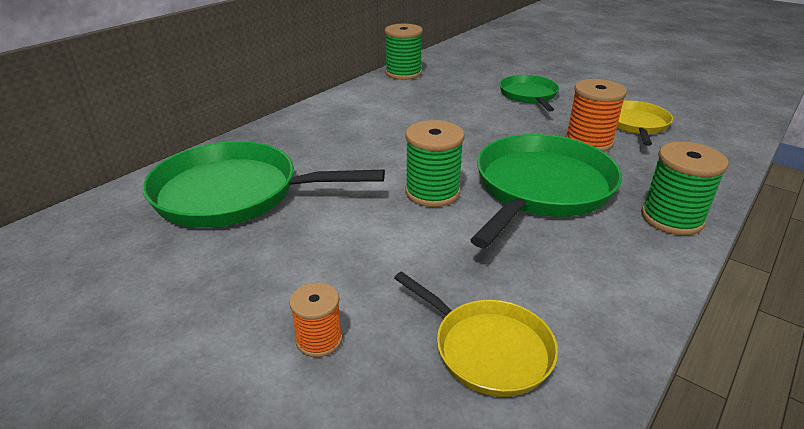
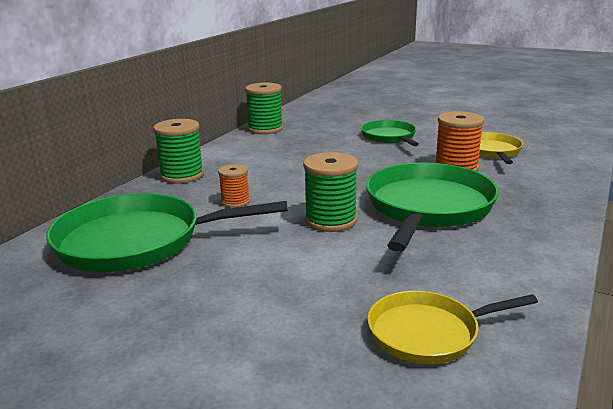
camera: 10 degrees left, 10 degrees down
orange spool [289,283,343,357] -> orange spool moved to [218,164,250,208]
yellow pan [394,272,558,397] -> yellow pan turned 135 degrees clockwise [367,291,538,364]
green spool [641,142,729,235] -> green spool moved to [153,119,204,183]

